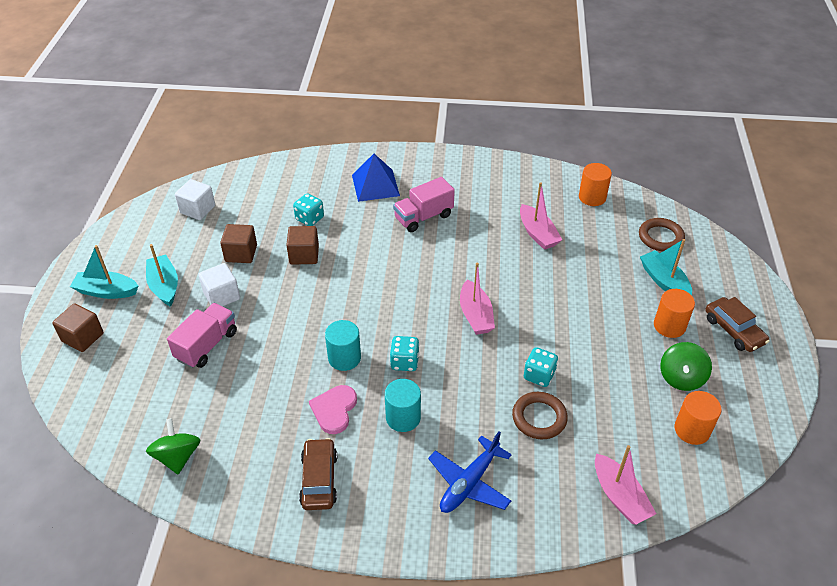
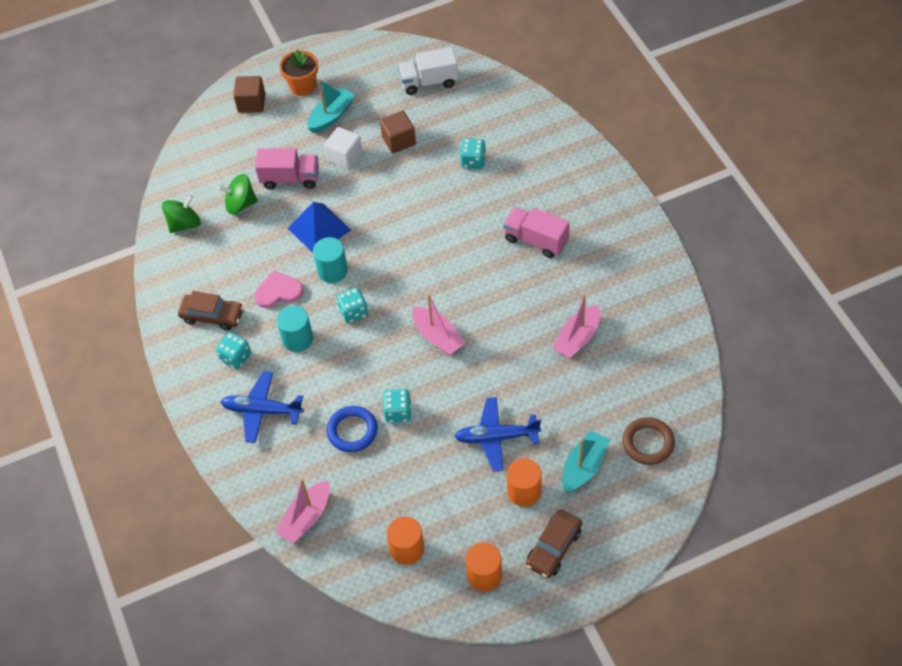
camera: 65 degrees right, 10 degrees up
turquoise boat [70,245,138,299] -> orange flower pot [279,49,318,96]
white cube [175,179,215,220] -> white truck [398,47,458,95]
brown cube [286,226,319,265] -> none
brown car [299,438,337,510] -> brown car turned 45 degrees clockwise [178,291,244,330]
blue pyramid [352,154,400,202] -> blue pyramid moved to [288,202,351,253]
pink boat [460,263,495,335] -> pink boat turned 90 degrees counterclockwise [412,294,465,356]
brown ring [512,392,568,439] -> blue ring [326,406,378,452]
orange cylinder [579,163,612,206] -> orange cylinder moved to [465,542,502,591]
green spinning top [660,342,712,391] -> green spinning top moved to [218,174,258,214]
none -> turquoise dice [216,332,251,369]
none -> blue plane [454,397,541,471]

